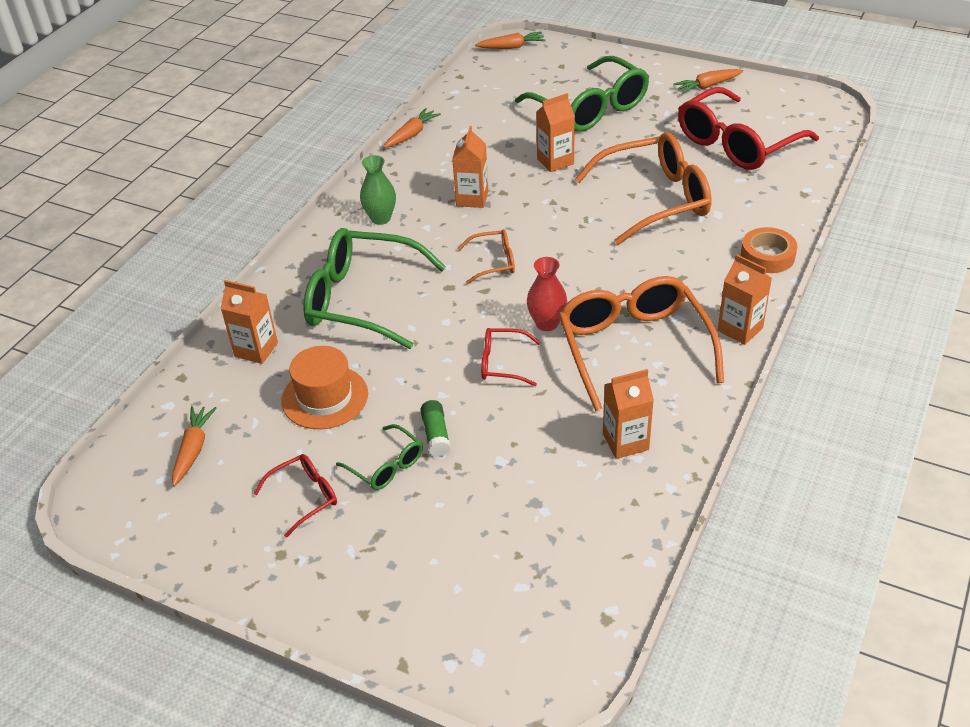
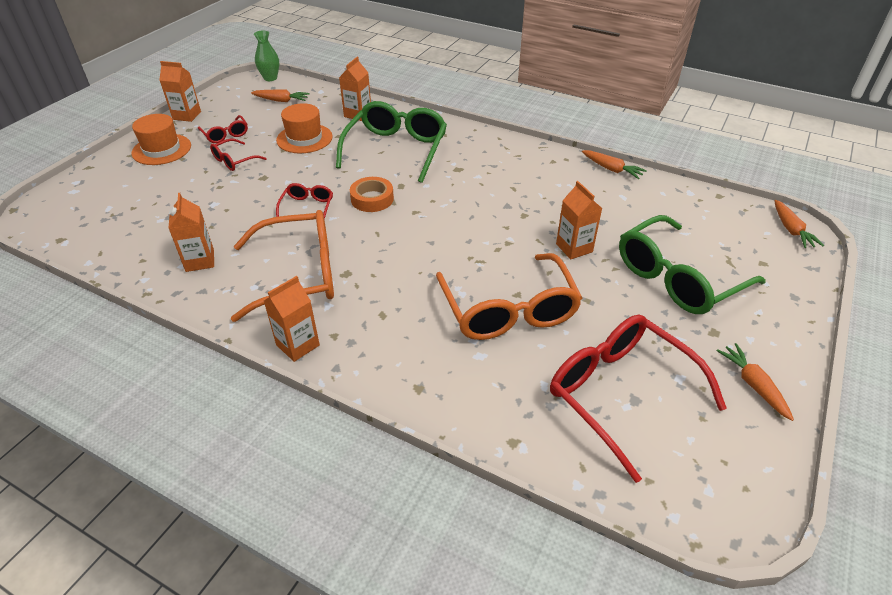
camera: 90 degrees right, 0 degrees up
green glasses [336,424,423,490] -> red glasses [210,138,267,171]
green vase [360,155,396,225] -> green vase moved to [254,31,279,81]
green glue stick [420,400,451,457] -> none
orange carton [452,126,488,208] -> orange carton moved to [159,61,201,122]
orange glasses [458,229,515,284] -> none
red vase [527,257,567,331] -> none
orange tape [741,227,797,273] -> orange tape moved to [350,177,394,212]
none -> orange hat [132,114,191,165]

